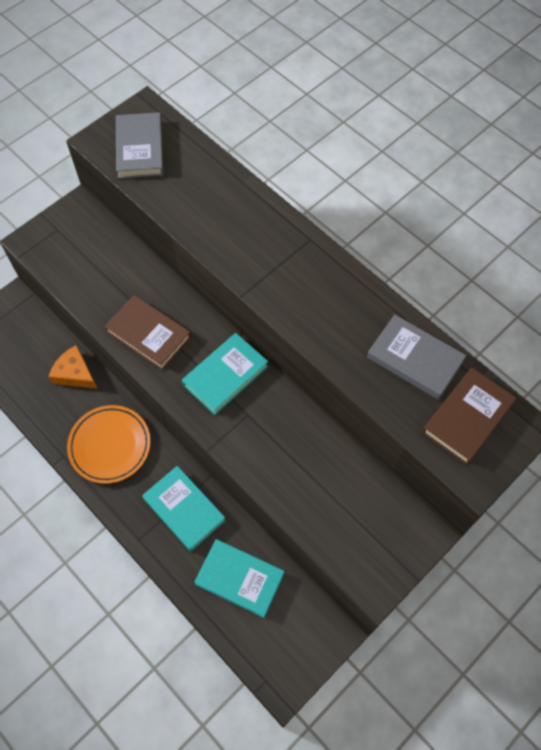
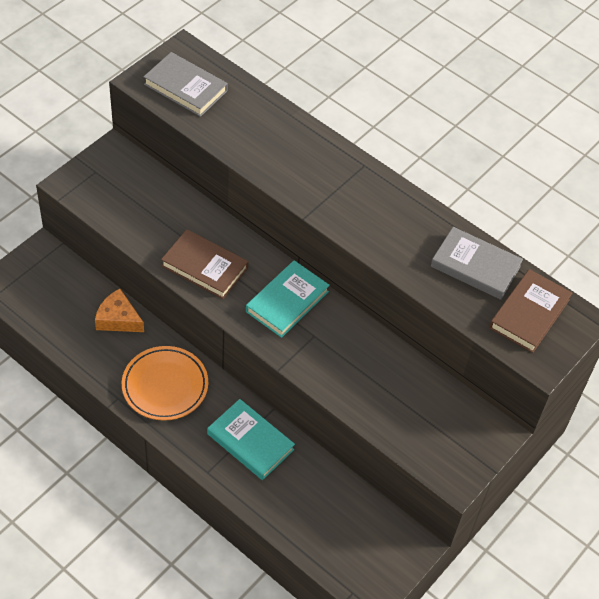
camera: 10 degrees left, 10 degrees down
grey book [116,112,164,179] -> grey book turned 45 degrees counterclockwise [144,52,228,117]
turquoise book [194,539,284,618] -> none

